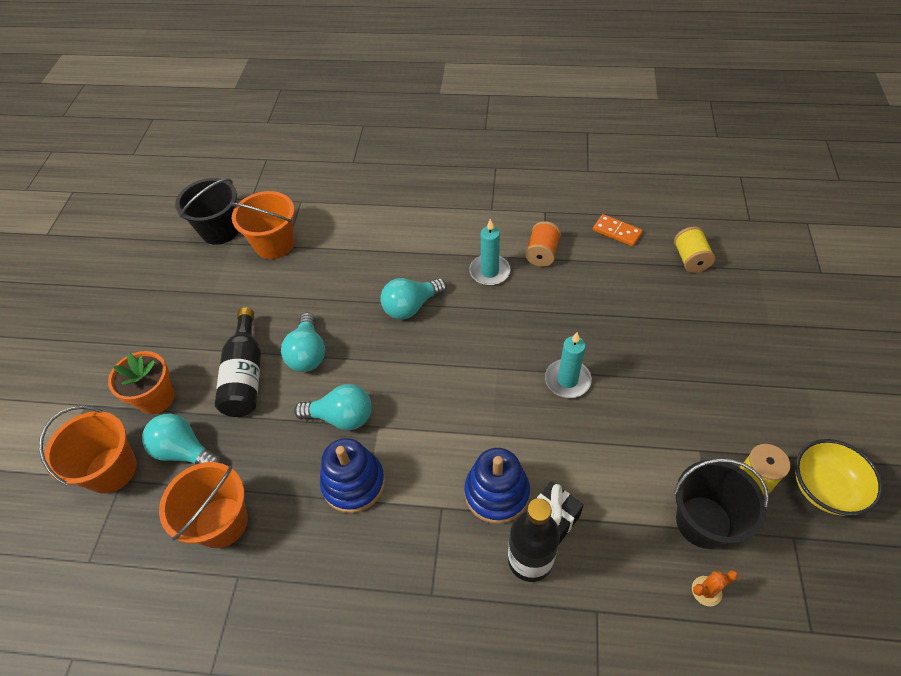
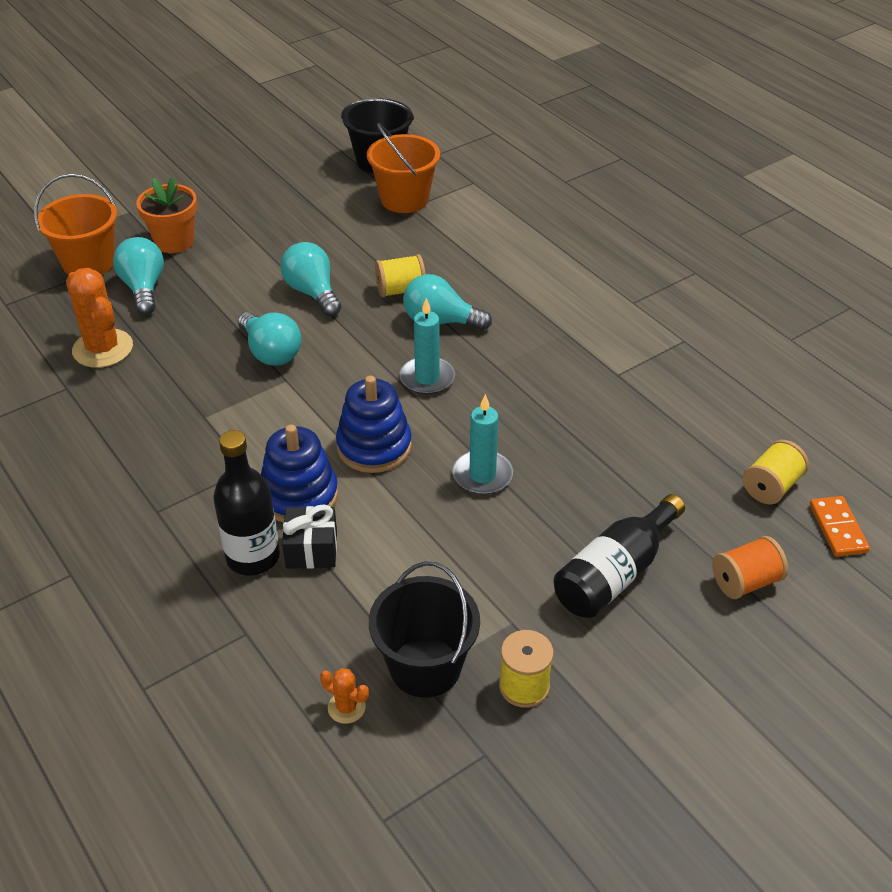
camera: 45 degrees right, 10 degrees down
orange bucket [159,462,248,548] -> orange cactus [66,268,133,368]
black bottle [215,308,261,417] -> black bottle moved to [554,494,685,618]
turquoise light bulb [281,312,325,372] -> turquoise light bulb turned 105 degrees clockwise [280,242,341,316]
blue stacking toy [320,438,385,513] -> blue stacking toy moved to [336,376,412,473]
turquoise candle [469,219,510,286] -> turquoise candle moved to [399,298,455,395]
orange spool [525,221,561,267] -> orange spool moved to [713,536,788,599]
orange domino [593,214,643,247] -> orange domino moved to [810,496,870,557]
yellow bowl [795,439,883,516] -> none
none -> yellow spool [375,254,426,298]

